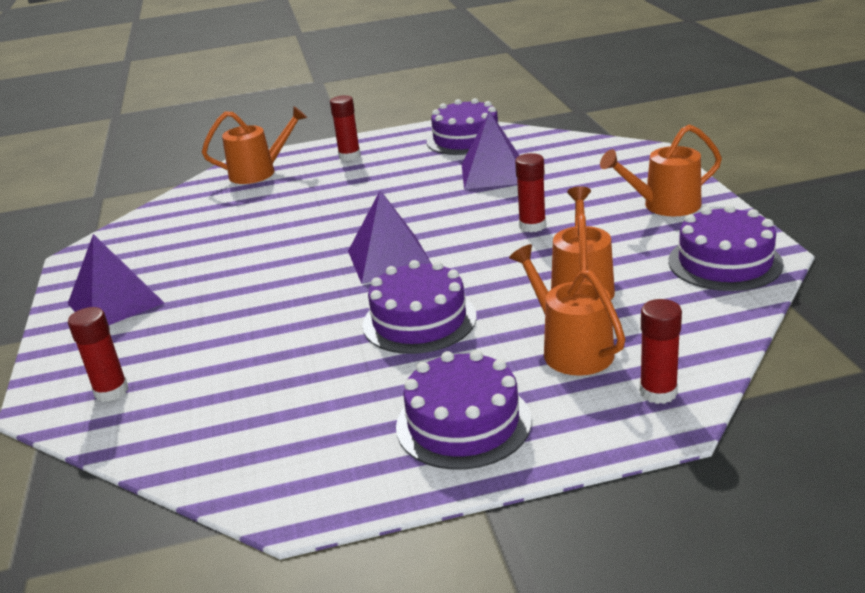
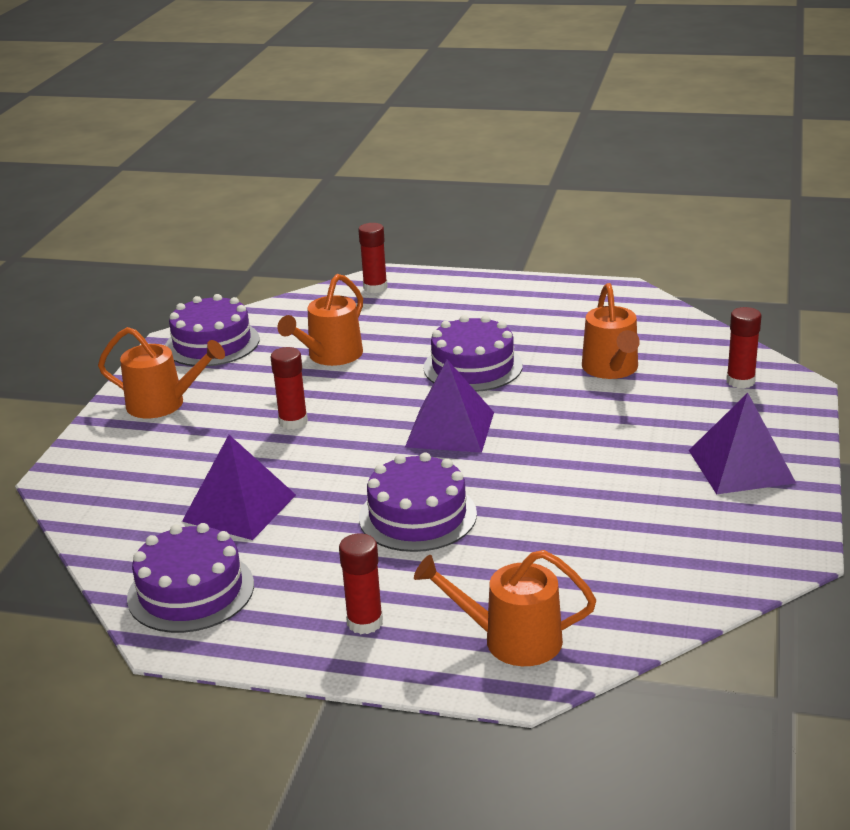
camera: 155 degrees left, 0 degrees up
purple cake [396,350,532,470] -> purple cake moved to [359,452,477,552]
orange watering can [509,244,625,376] -> orange watering can moved to [582,283,640,379]

